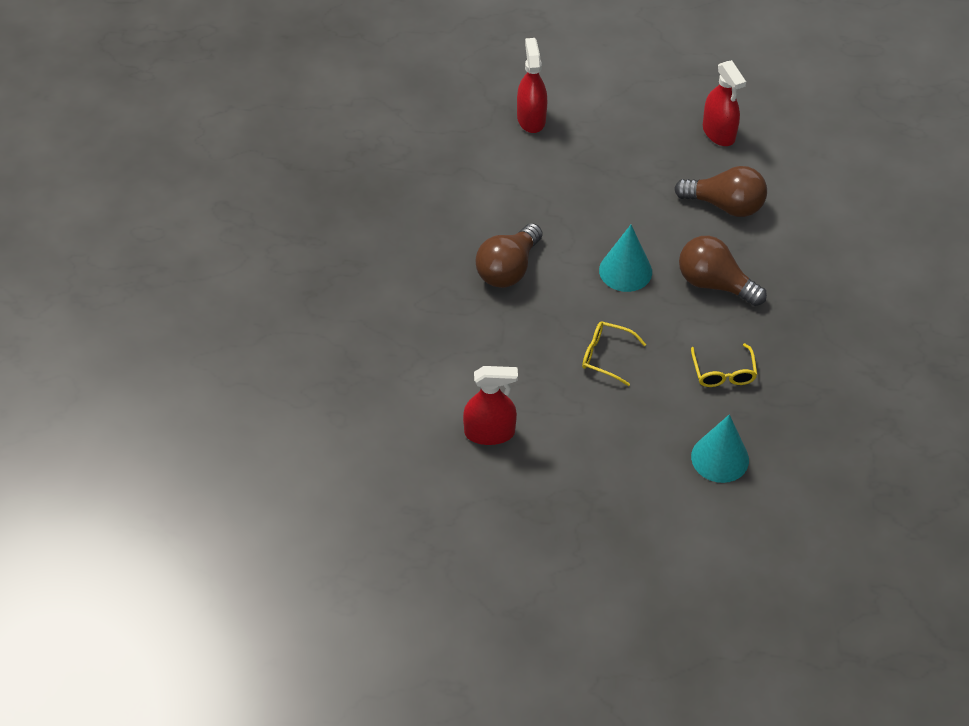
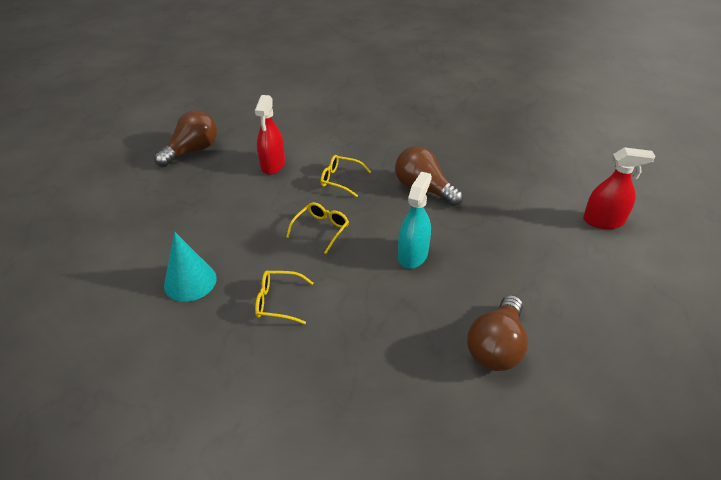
camera: 100 degrees right, 10 degrees down
turquoise cone [599,225,652,292] -> turquoise spray bottle [398,171,432,269]
brown light bulb [679,236,767,306] -> brown light bulb moved to [154,110,217,167]
red spray bottle [703,60,746,146] -> none
none -> yellow glasses [320,155,371,197]

